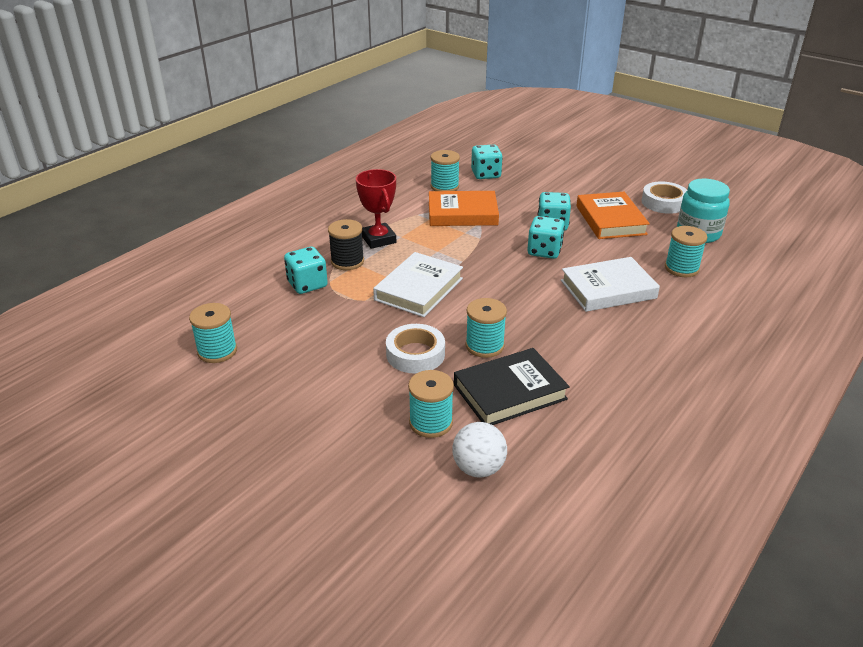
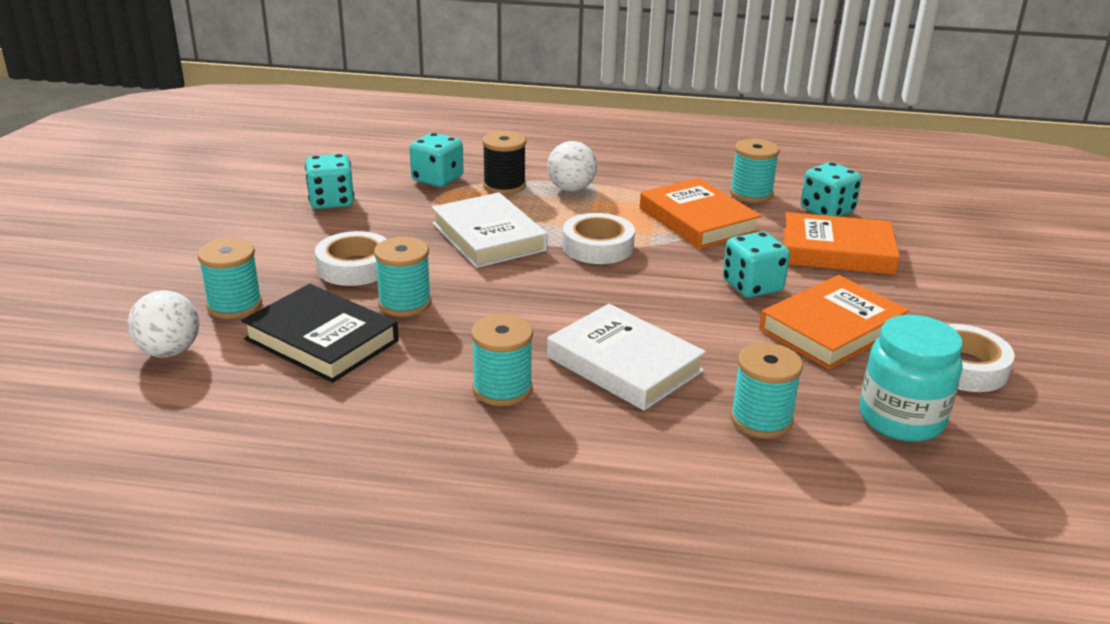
camera: 60 degrees right, 5 degrees down
turquoise spool [189,303,237,363] -> turquoise spool moved to [471,314,533,406]
red trophy [356,169,396,249] -> white ball [547,141,597,192]
white book [373,252,463,317] -> white book turned 60 degrees clockwise [432,192,548,268]
turquoise dice [527,216,565,259] -> turquoise dice moved to [305,154,354,209]
none -> white tape [563,213,635,264]
none -> orange book [783,212,900,275]

